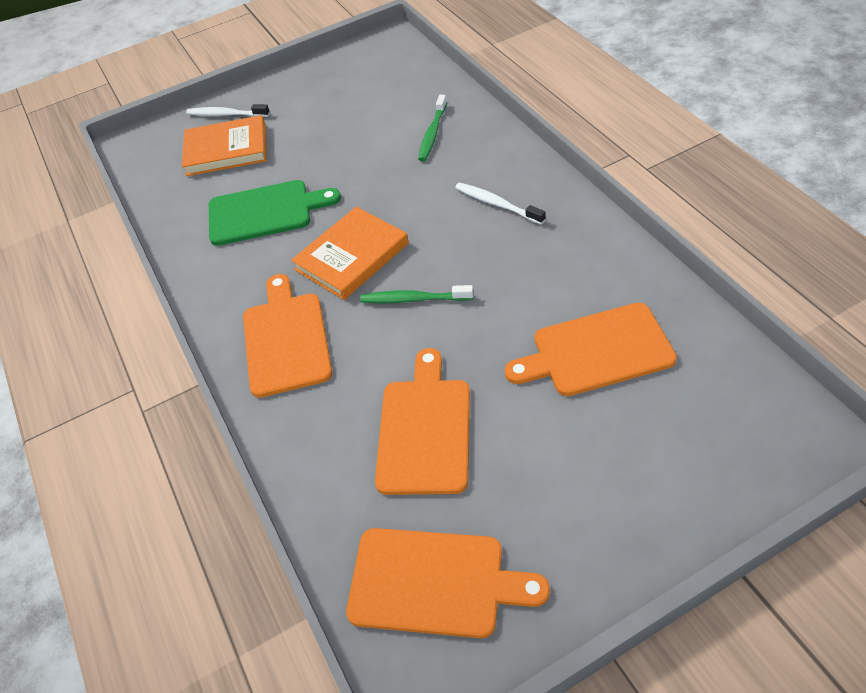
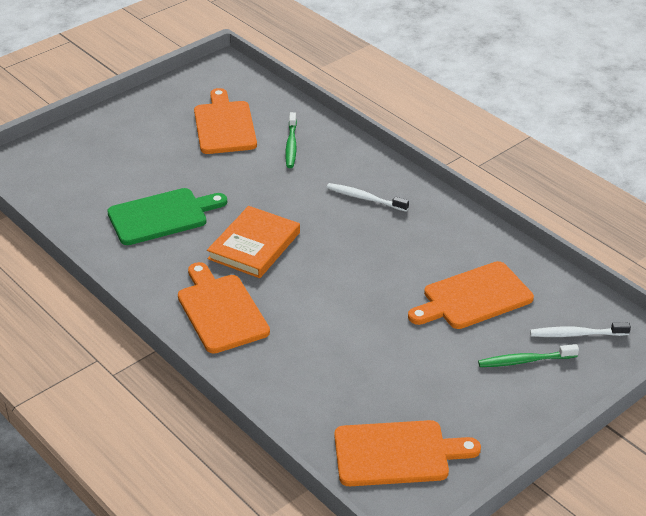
camera: 20 degrees left, 10 degrees down
orange book [182,115,267,176] -> none
white toothbrush [186,104,270,117] -> white toothbrush moved to [530,322,631,337]
green toothbrush [360,285,473,303] -> green toothbrush moved to [478,344,579,367]
orange cutting board [375,348,470,495] -> orange cutting board moved to [194,88,257,154]

